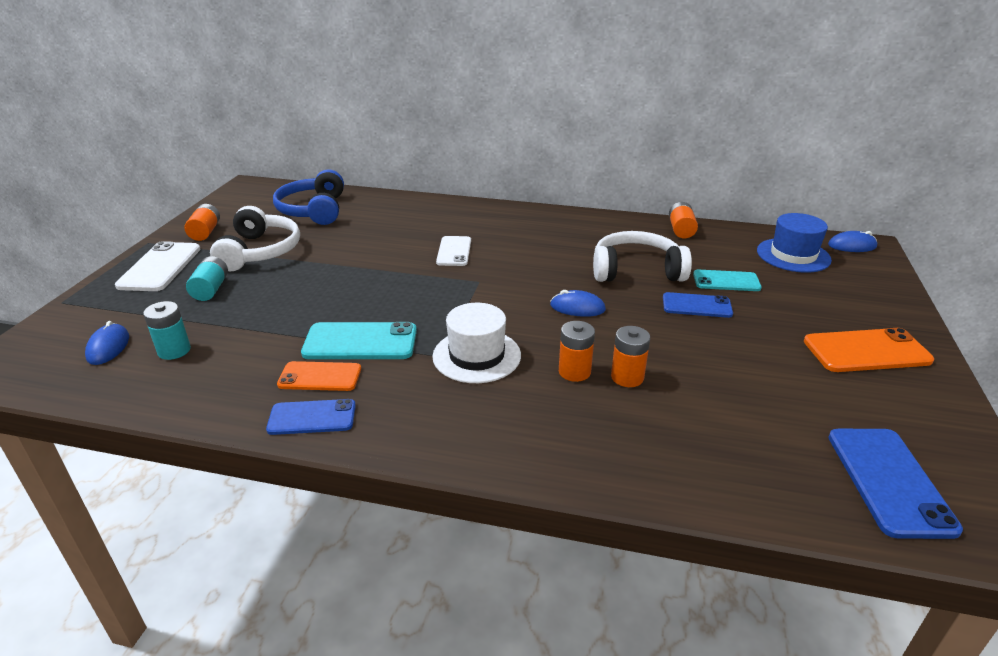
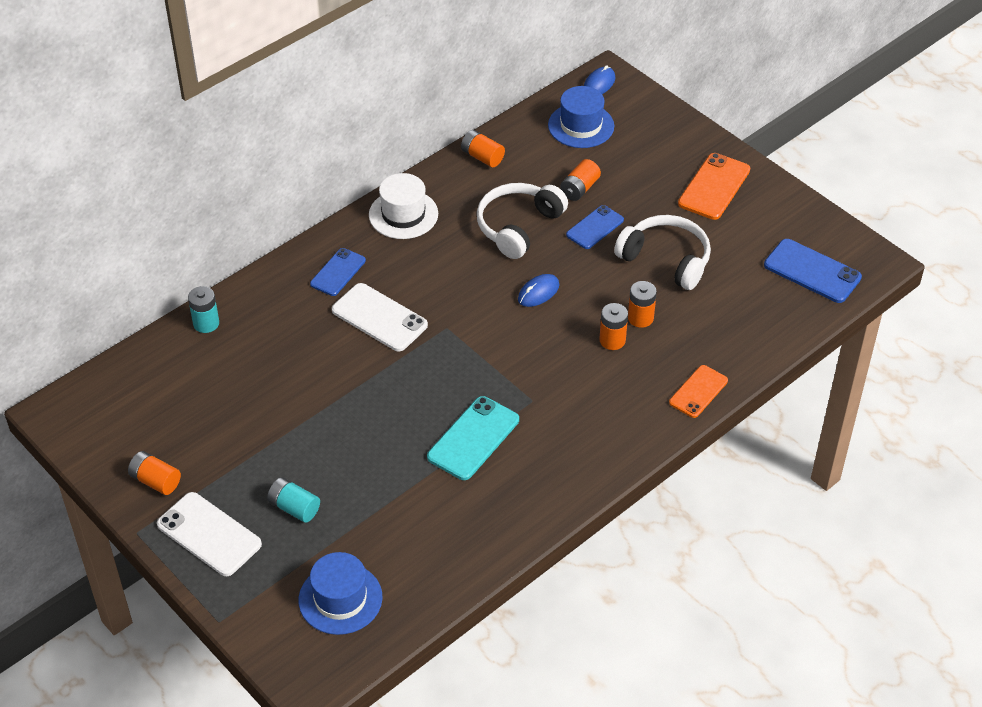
camera: 55 degrees left, 15 degrees up
blue mouse [85,321,129,365] -> blue hat [299,552,382,635]
turquoise battery [143,301,191,360] -> turquoise battery moved to [188,286,219,333]
white headphones [210,206,300,271] -> white headphones moved to [614,215,711,290]
blue phone [266,399,356,435] -> blue phone moved to [310,248,366,296]
blue headphones [273,169,344,225] -> none
orange phone [277,361,361,391] -> orange phone moved to [669,365,728,418]
white hat [432,303,521,383] -> white hat moved to [369,173,438,239]
white phone [436,236,471,266] -> white phone [332,283,428,351], size x1.51
turquoise phone [693,270,762,291] -> orange battery [560,159,601,201]

